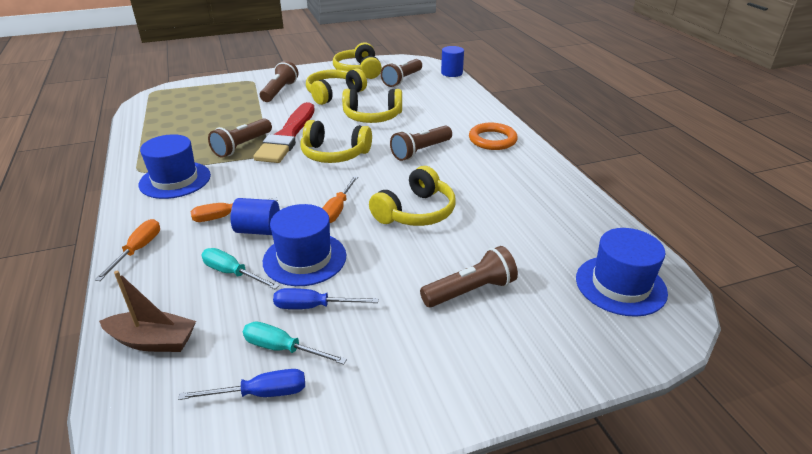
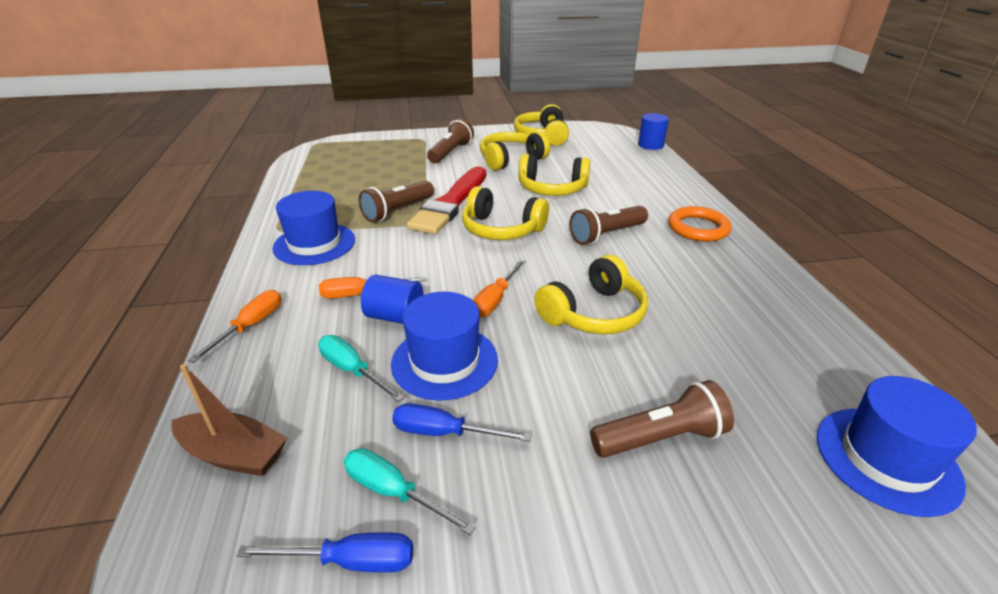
camera: 10 degrees right, 0 degrees up
brown flashlight [381,59,422,87] -> none

